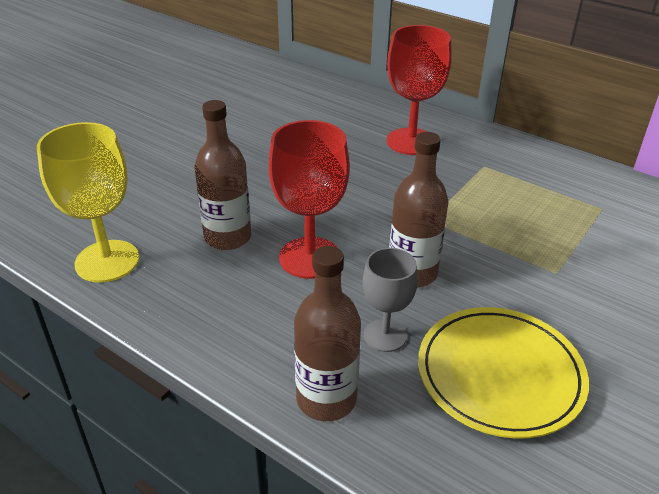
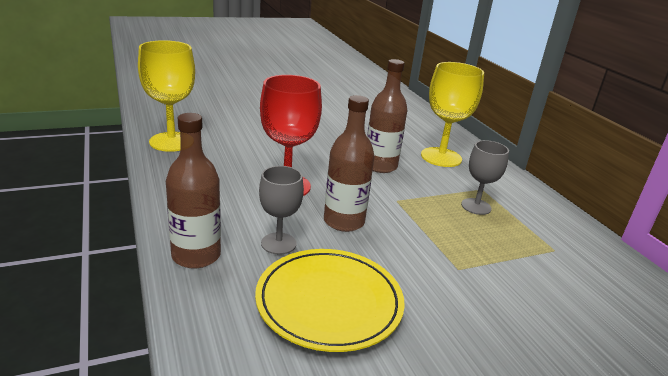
camera: 30 degrees right, 10 degrees down
brown bottle [195,100,251,250] -> brown bottle moved to [367,59,407,173]
red goblet [387,25,452,155] -> yellow goblet [421,62,484,167]
none -> grey goblet [461,140,509,215]

